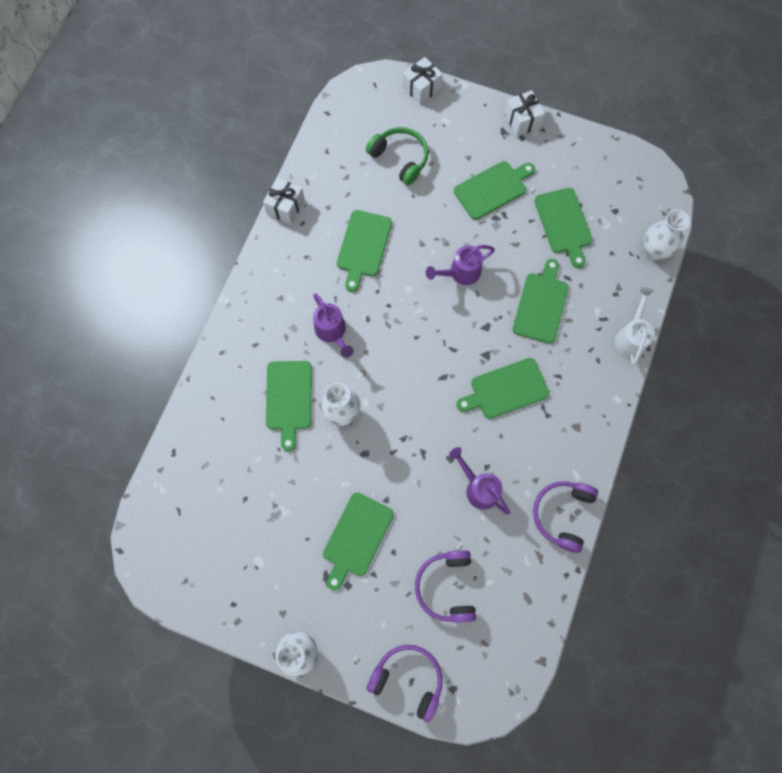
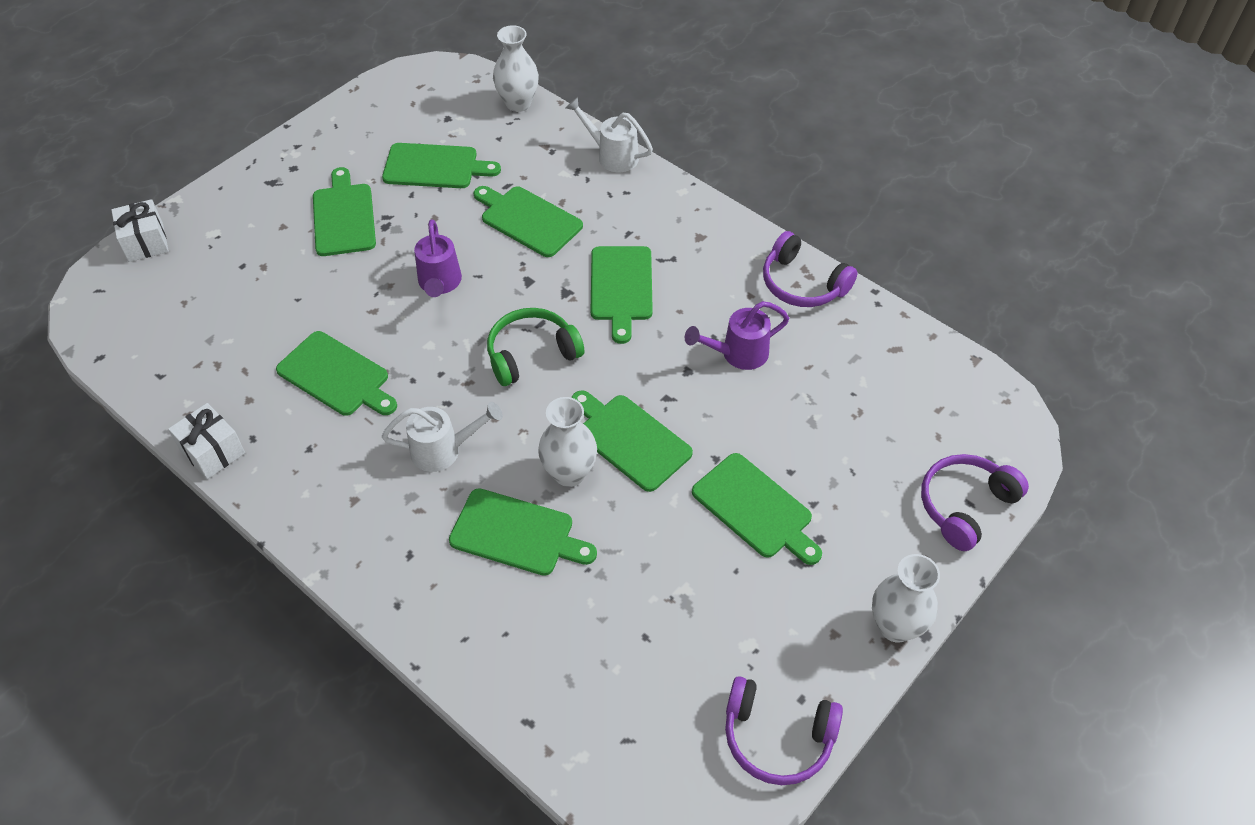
camera: 70 degrees left, 20 degrees down
purple watering can [313,294,354,358] -> white watering can [382,402,503,472]
green headphones [366,127,428,185] -> green headphones moved to [487,308,584,386]
purple headphones [415,551,476,623] -> purple headphones moved to [725,676,843,785]
white gift [504,90,545,137] -> none
none -> green cutting board [571,390,693,492]

